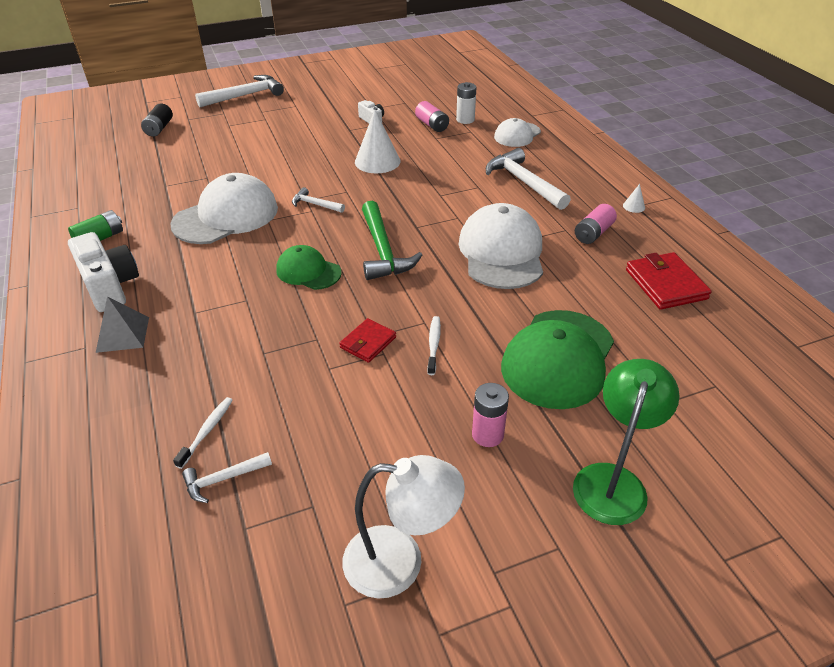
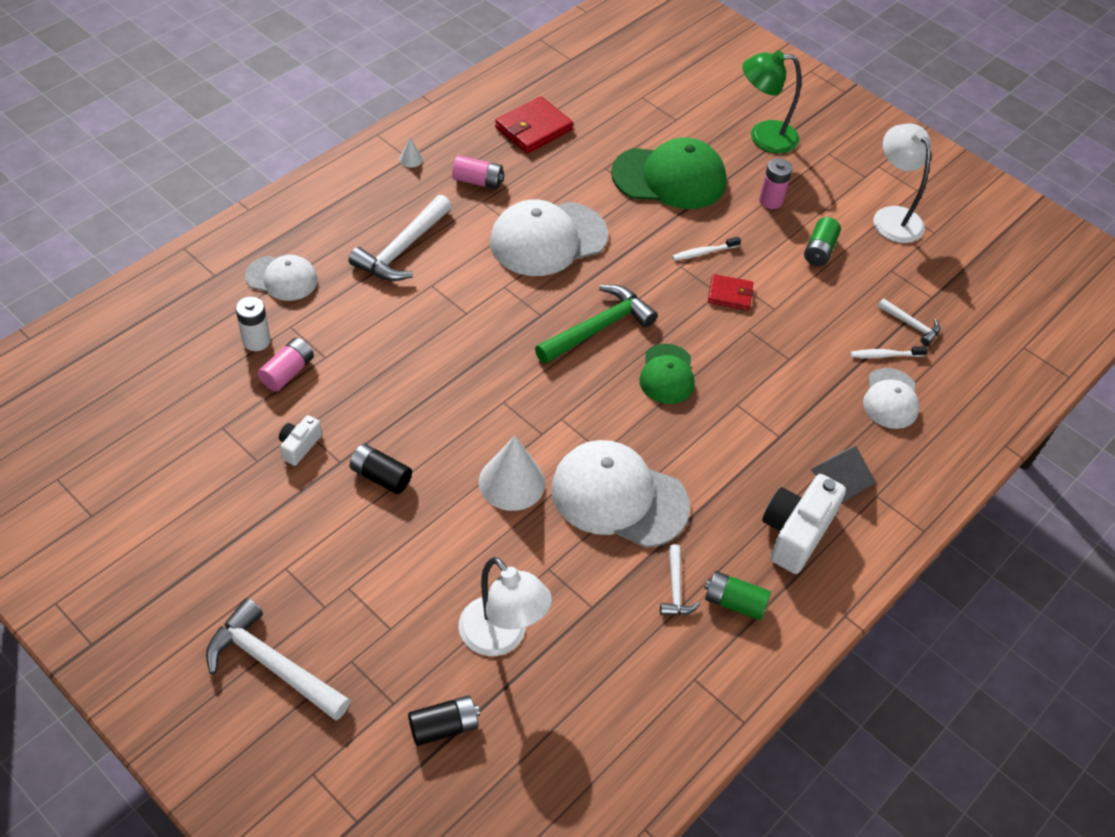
camera: 120 degrees left, 10 degrees up
white hammer [292,187,345,213] -> white hammer moved to [660,544,700,615]
white cone [355,110,400,173] -> white cone moved to [479,436,545,511]
none -> black battery [350,444,412,494]
none -> white lamp [459,557,552,656]
none -> green battery [804,217,841,266]
none -> white cap [863,368,919,429]

